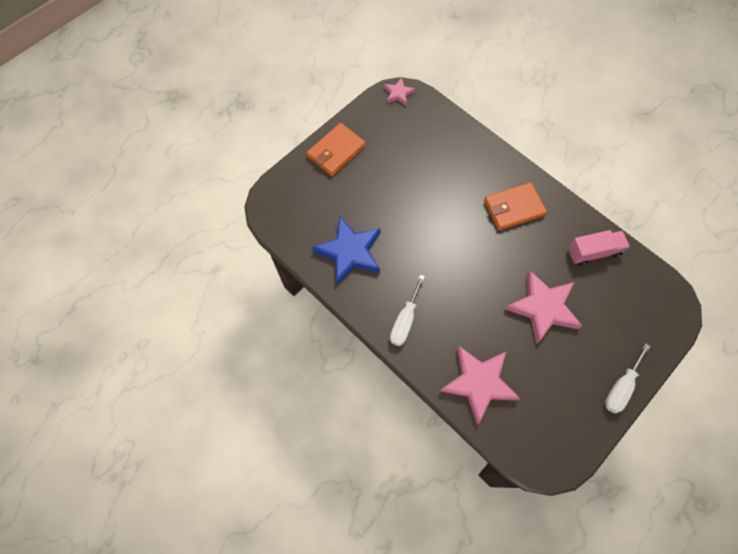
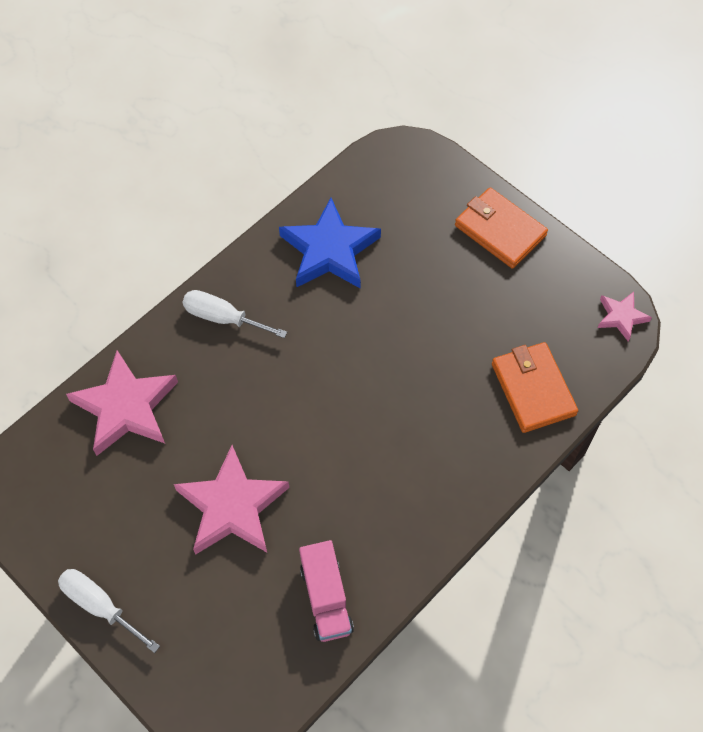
camera: 90 degrees right, 5 degrees down
orange wallet [484,182,547,231] -> orange wallet moved to [492,342,578,433]

